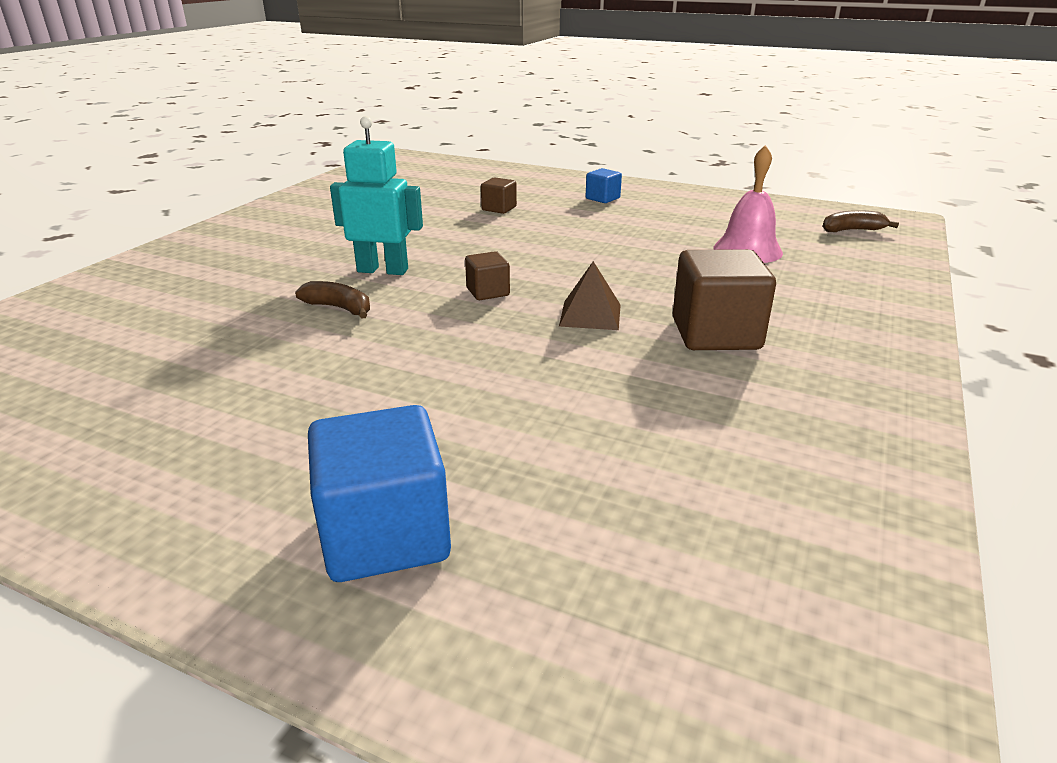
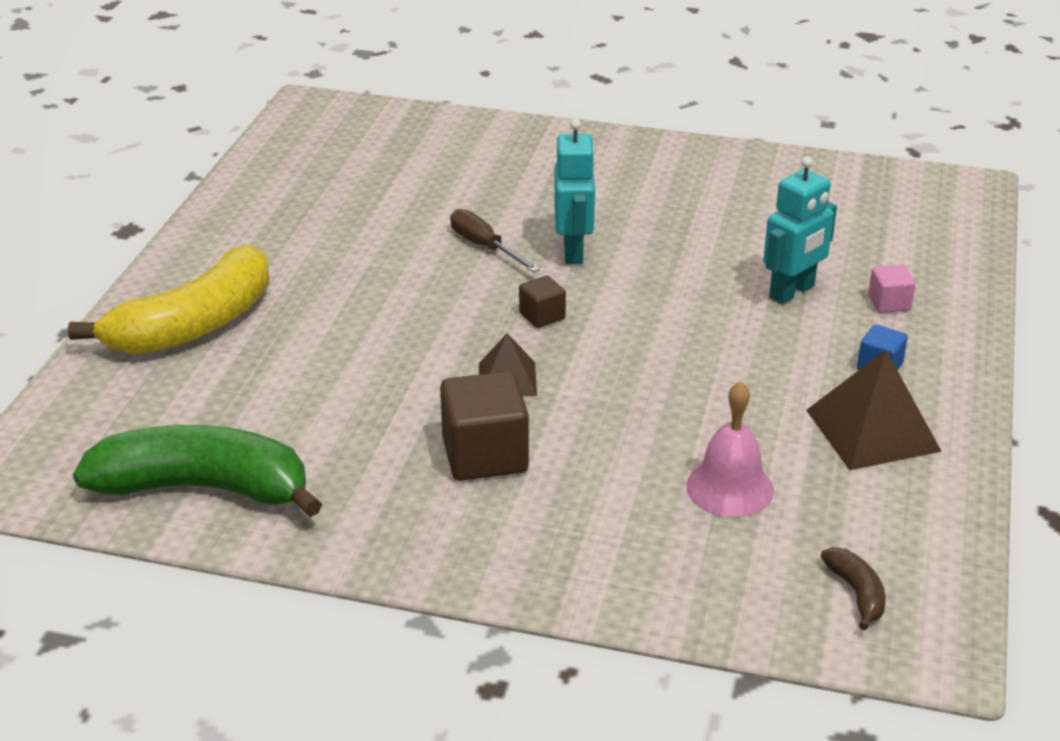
camera: 80 degrees right, 5 degrees up
brown banana [295,281,370,319] -> brown screwdriver [450,209,540,272]
blue cube [308,405,451,582] -> yellow banana [68,245,269,355]
brown cube [481,177,517,214] -> turquoise robot [763,156,837,304]
none -> green banana [73,425,322,517]
none -> brown pyramid [806,350,942,470]
none -> pink cube [868,265,915,313]

